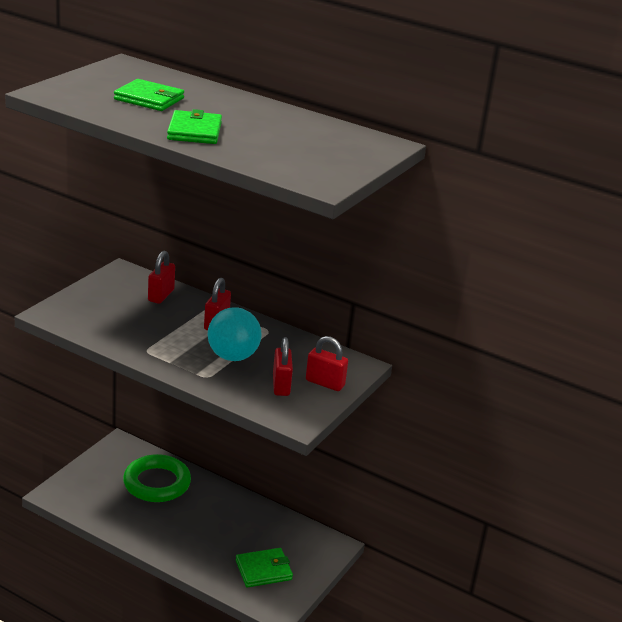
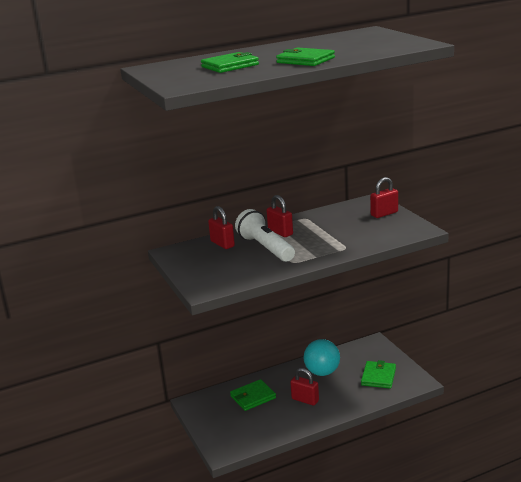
camera: 50 degrees left, 5 degrees down
green ring [123,454,191,502] -> green wallet [230,379,276,411]
turquoise ball [208,307,262,361] -> turquoise ball moved to [304,339,340,376]
red padlock [273,337,293,396] -> red padlock moved to [290,368,319,406]
none -> white flashlight [235,209,295,262]

